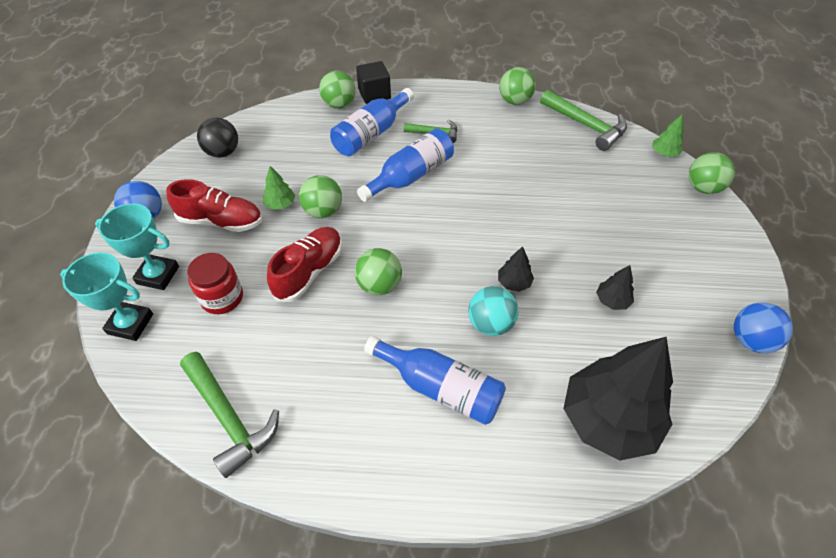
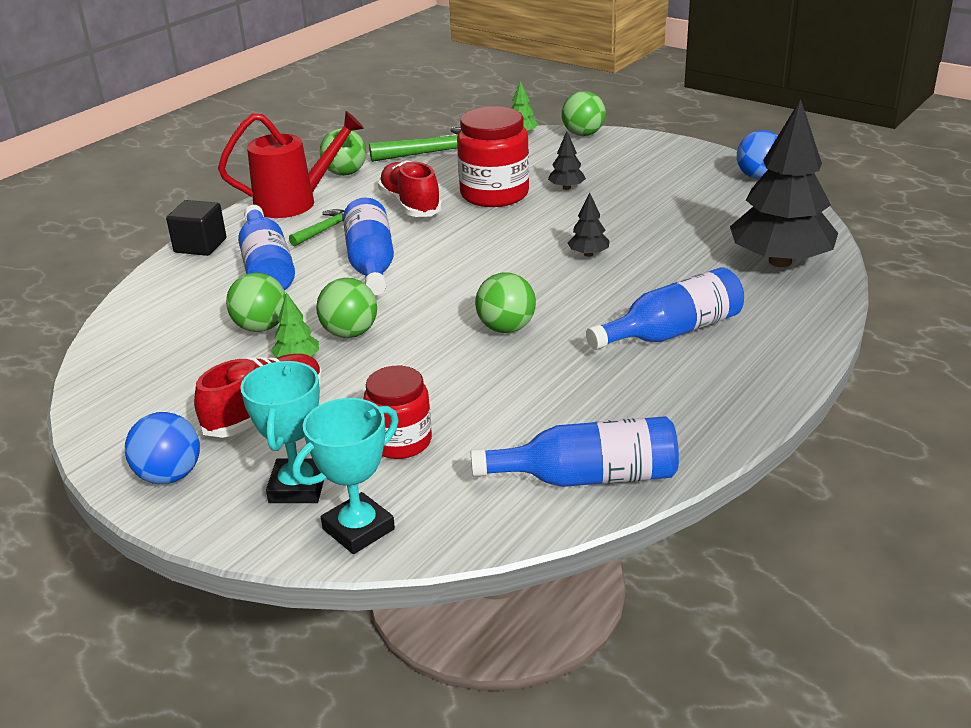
camera: 55 degrees left, 20 degrees down
turquoise trophy [95,203,179,290] -> turquoise trophy turned 45 degrees counterclockwise [240,361,324,503]
green hammer [180,352,279,478] -> blue bottle [470,416,679,487]
black ball [197,117,238,158] -> none
red shoe [267,227,342,302] -> red shoe moved to [378,160,442,217]
green ball [319,71,356,109] -> green ball moved to [226,273,286,332]
turquoise ball [468,286,518,336] -> none
black tree [596,265,634,310] -> black tree moved to [548,131,586,190]
none -> red watering can [218,111,364,218]
none -> red jar [457,106,529,207]

